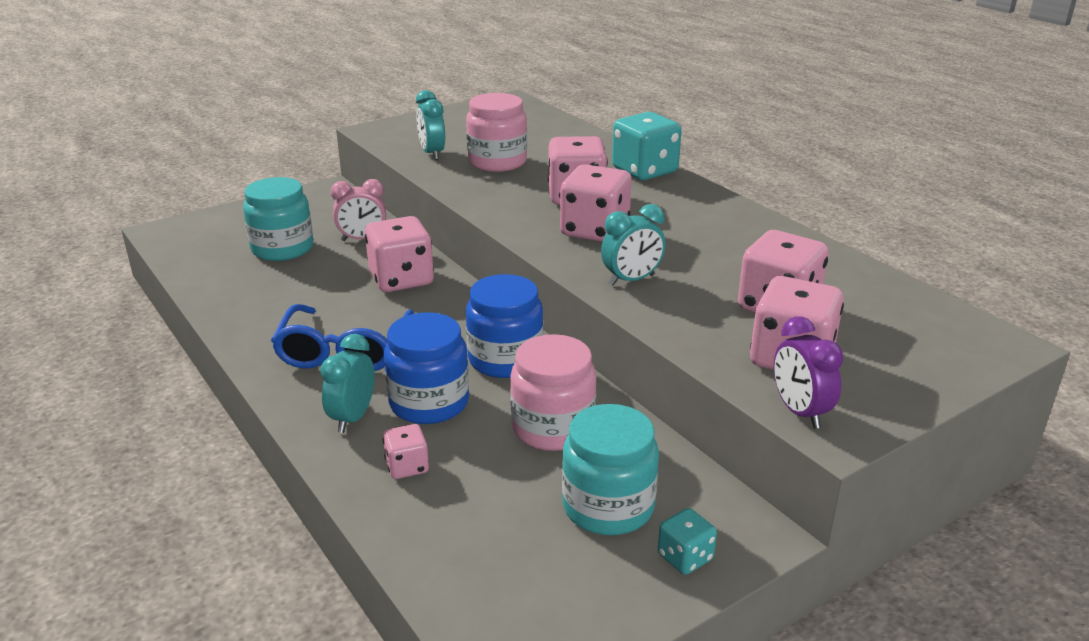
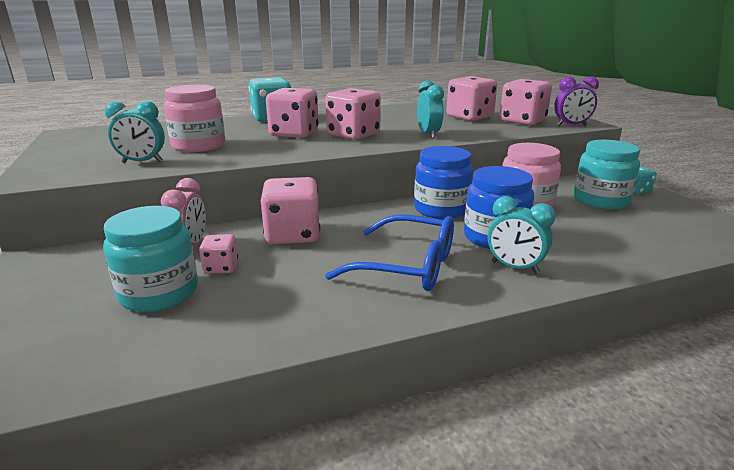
camera: 75 degrees left, 5 degrees down
pink dice [383,424,429,479] -> pink dice moved to [199,234,238,274]

